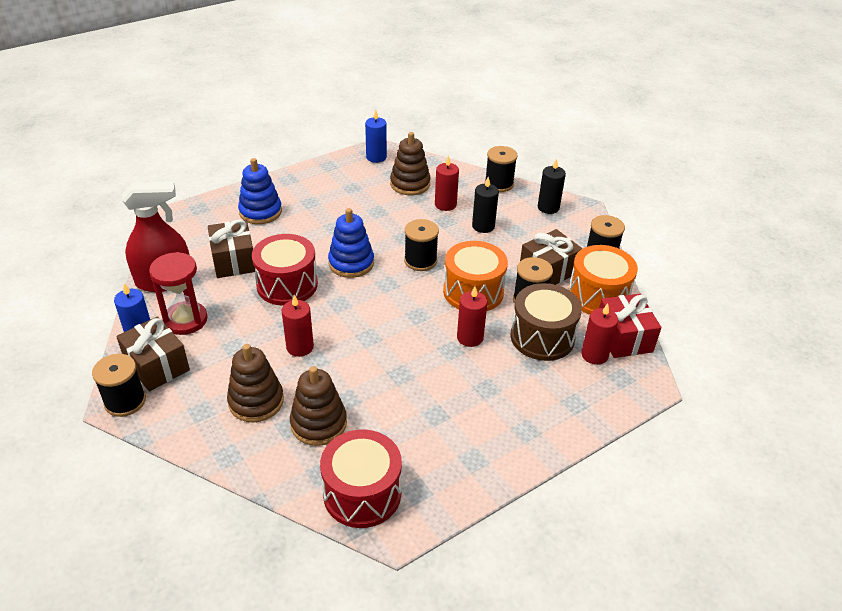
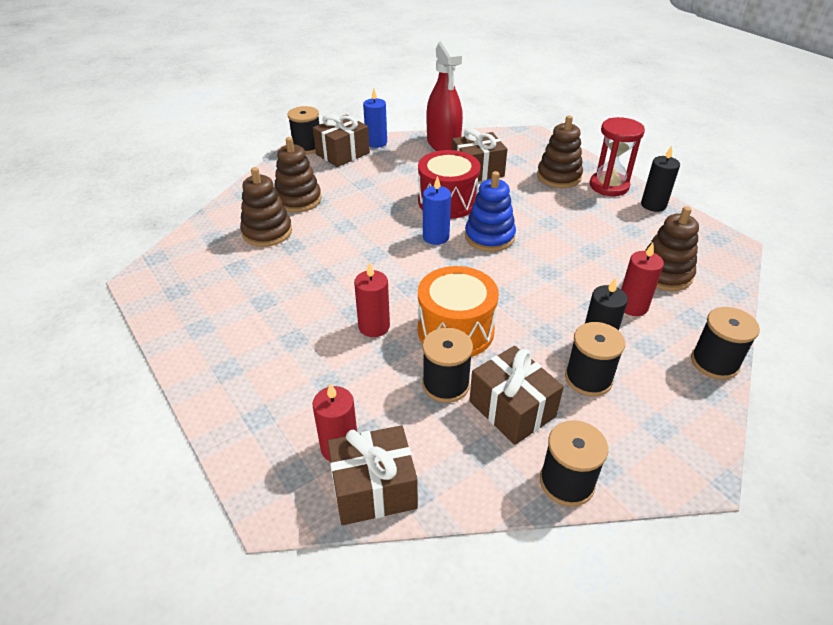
camera: 90 degrees right, 0 degrees up
red hourglass [149,252,208,335] -> red hourglass moved to [590,117,645,196]
blue stacking toy [238,158,282,224] -> brown stacking toy [537,115,583,188]
red candle [282,295,314,357] -> none
red drum [320,429,402,528] -> none
blue candle [365,110,387,163] -> blue candle moved to [423,176,451,245]
black spool [404,219,439,271] -> black spool moved to [565,322,625,396]
brown drum [511,283,582,361] -> none
black candle [538,158,566,214] -> black candle moved to [641,146,680,212]
orange drum [568,245,638,315] -> none
red gift [599,294,661,358] -> brown gift [327,425,418,525]

